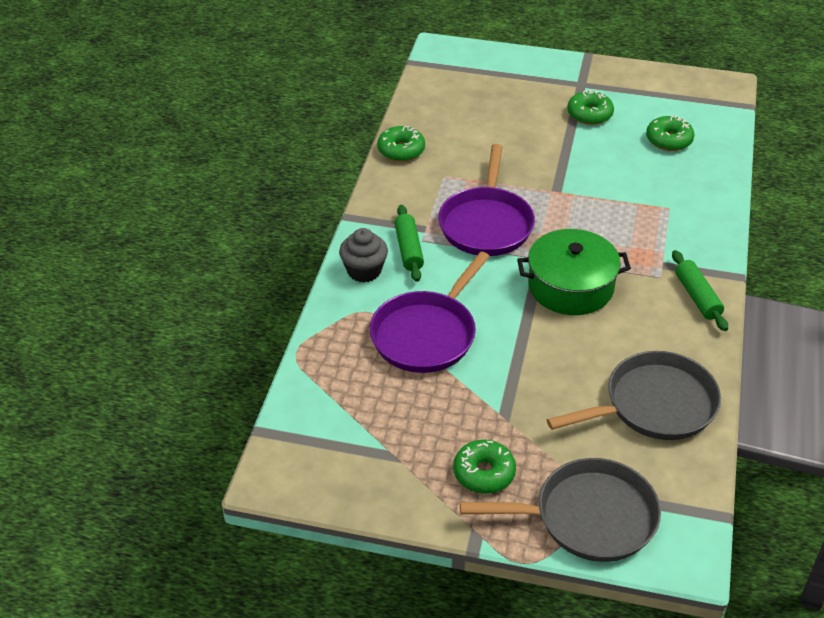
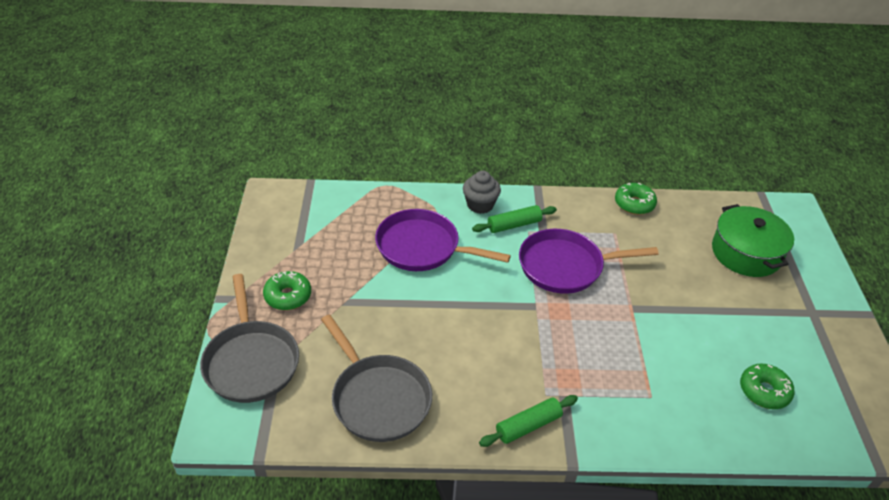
camera: 75 degrees right, 0 degrees up
green pot [517,229,631,315] -> green pot moved to [712,204,794,277]
green donut [567,90,614,125] -> none

